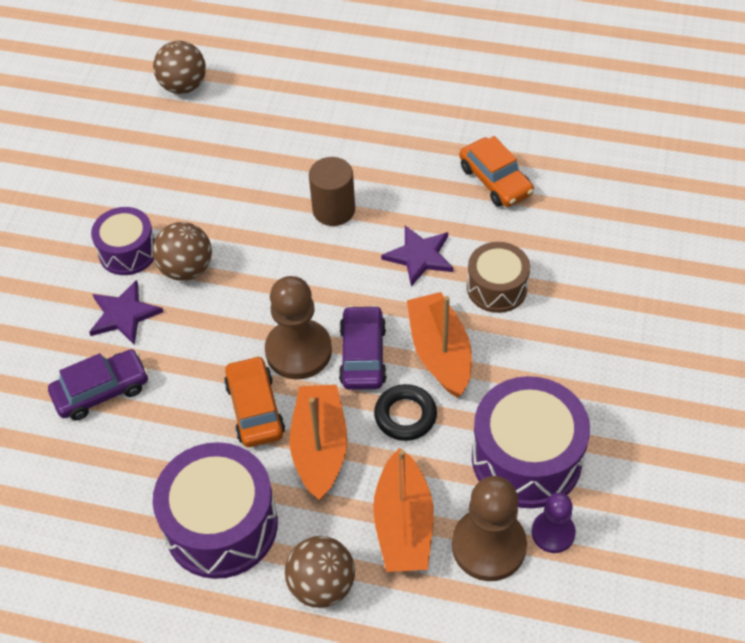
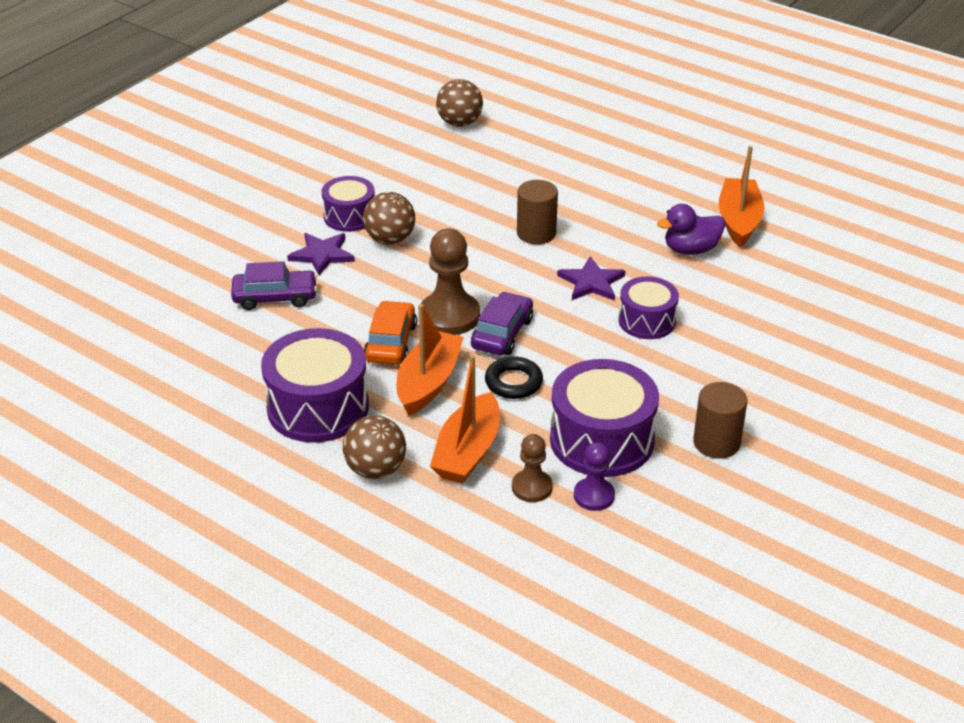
camera: 20 degrees right, 15 degrees down
orange boat [407,292,472,398] -> orange boat moved to [719,146,765,247]
brown pawn [452,476,527,581] -> brown pawn [512,434,553,502], size x0.59
orange car [459,136,534,207] -> purple duck [657,204,725,255]
brown drum [467,242,530,313] -> purple drum [619,276,679,339]
none -> brown cylinder [693,382,747,459]

